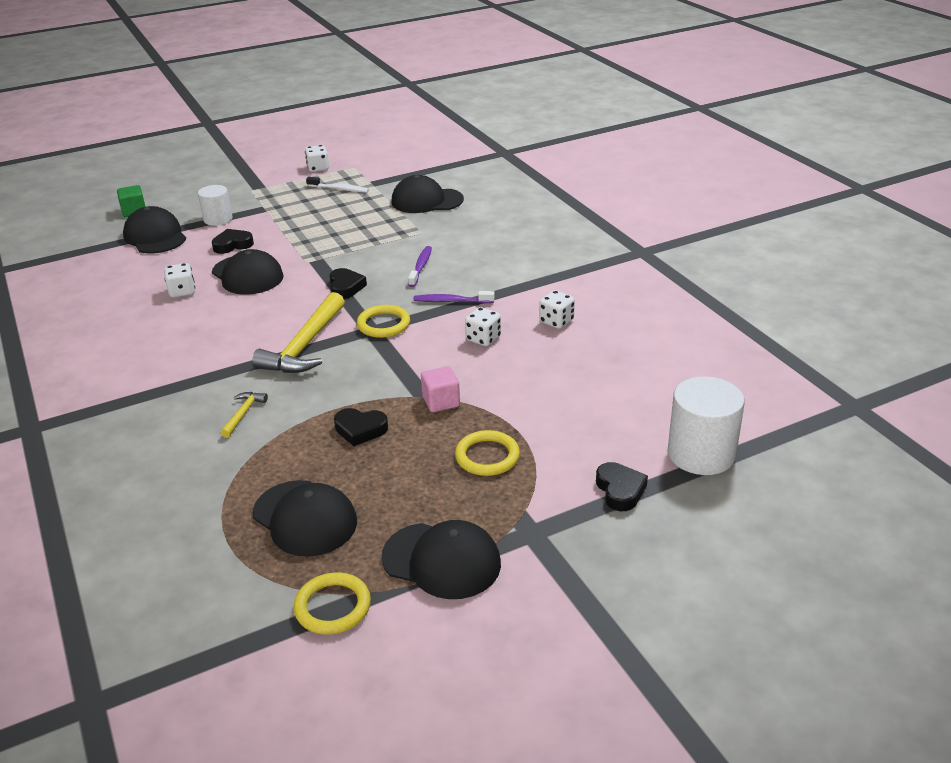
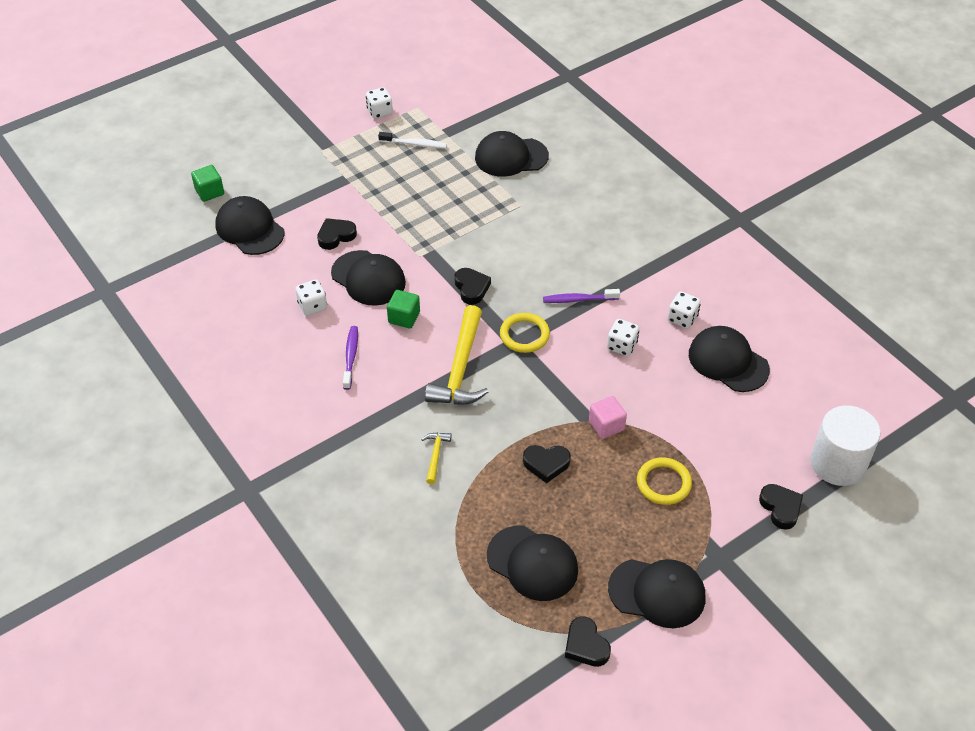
camera: 10 degrees left, 15 degrees up
white cylinder [198,185,233,226] -> none
yellow ring [294,572,371,635] -> black heart [565,616,611,667]
purple toothbrush [408,246,432,287] -> purple toothbrush moved to [343,326,358,390]
none -> green cube [387,290,420,328]
none -> black cap [689,326,770,392]

